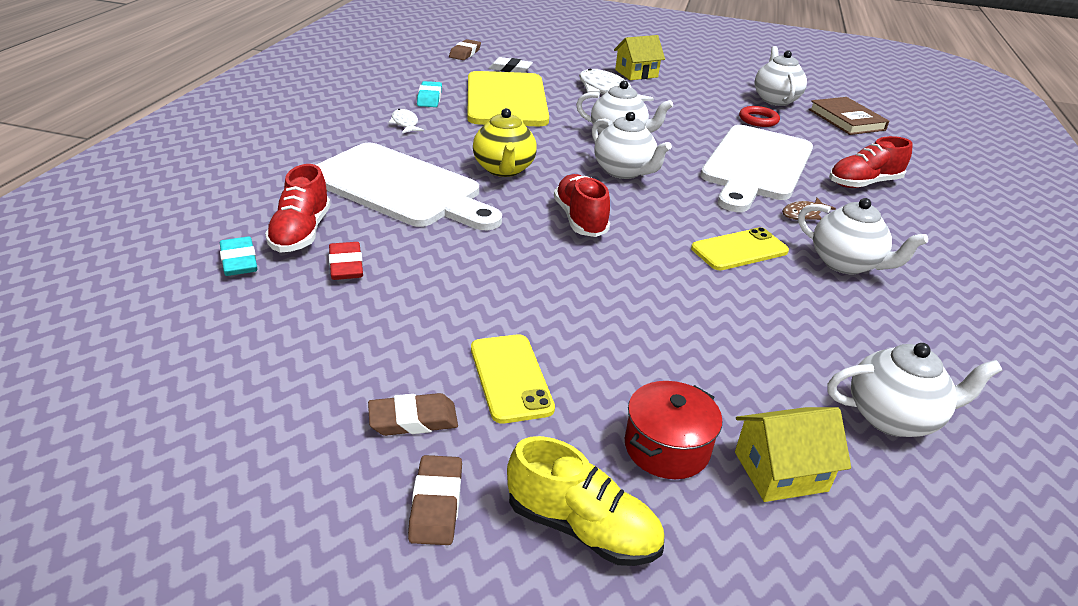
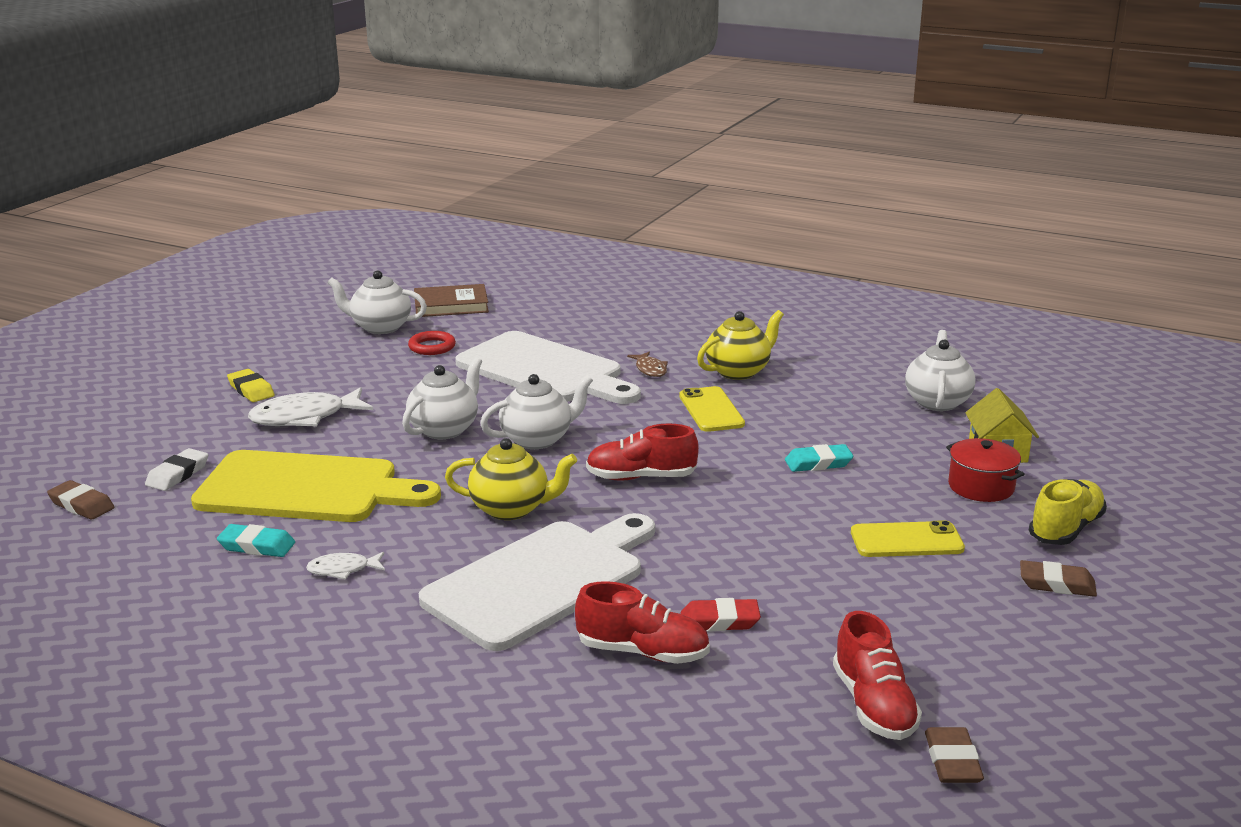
camera: 75 degrees left, 10 degrees down
turquoise eraser [219,237,258,276] -> turquoise eraser moved to [785,444,853,472]
brown eraser [368,393,458,436] -> brown eraser moved to [925,727,984,783]
yellow house [614,35,665,80] -> yellow eraser [227,369,275,402]
white teapot [798,198,928,274] -> yellow teapot [697,310,784,380]
red shoe [829,136,913,188] -> red shoe moved to [833,611,922,740]

